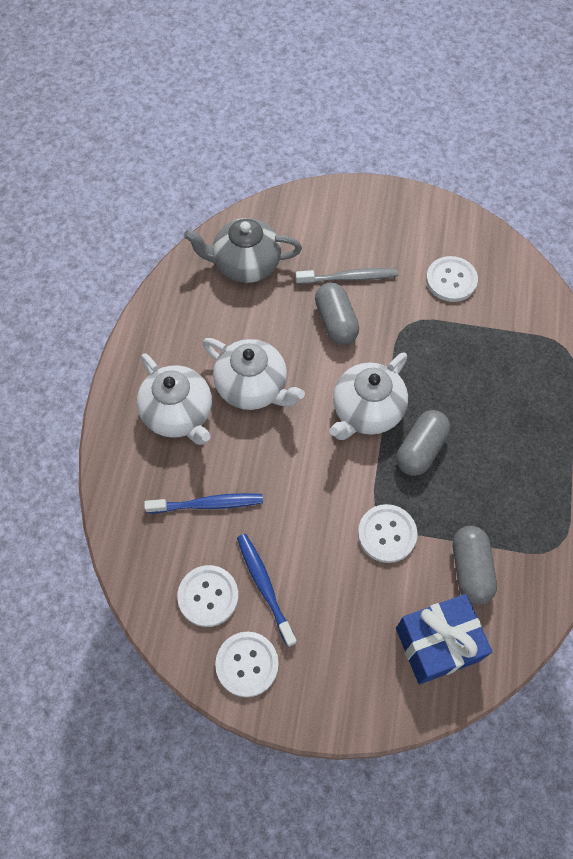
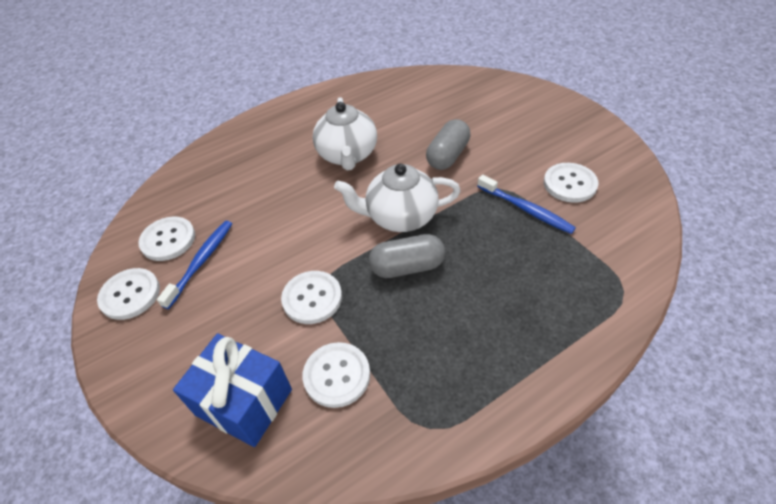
camera: 50 degrees right, 15 degrees down
white teapot [137,353,212,445] -> none
blue toothbrush [144,493,263,513] -> blue toothbrush moved to [477,175,576,234]
grey teapot [184,218,302,283] -> none
grey toothbrush [296,268,398,284] -> none
grey capsule [453,526,497,605] -> white button [302,342,370,408]

